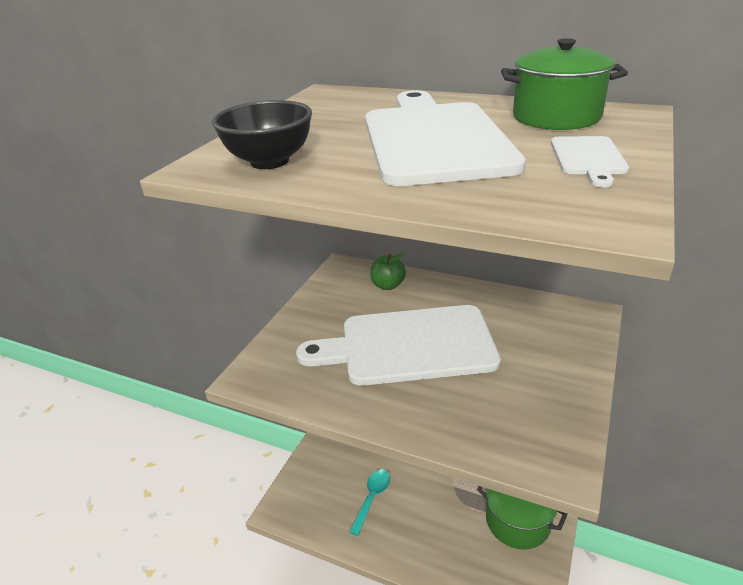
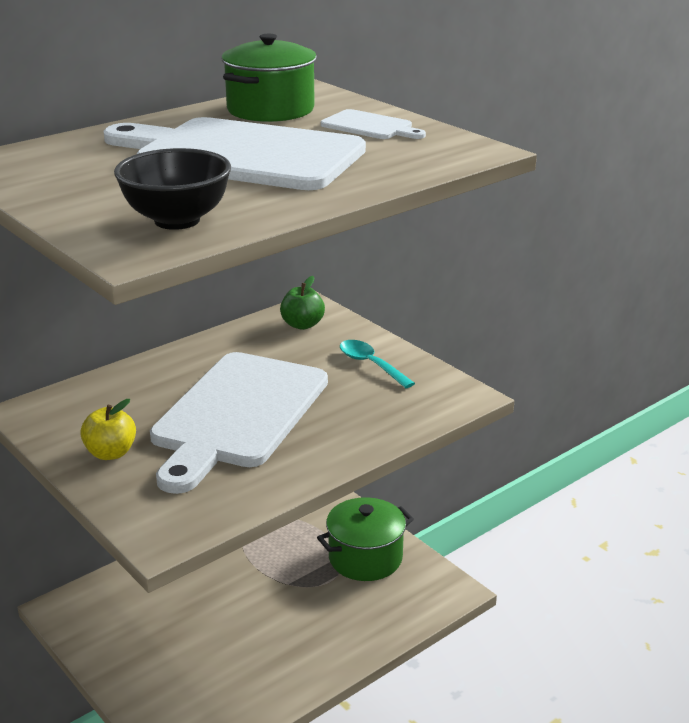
camera: 65 degrees left, 5 degrees down
turquoise spoon [349,469,390,536] -> turquoise spoon moved to [340,340,415,388]
green apple [370,253,406,290] -> green apple moved to [280,276,325,330]
none -> yellow apple [80,399,136,460]

